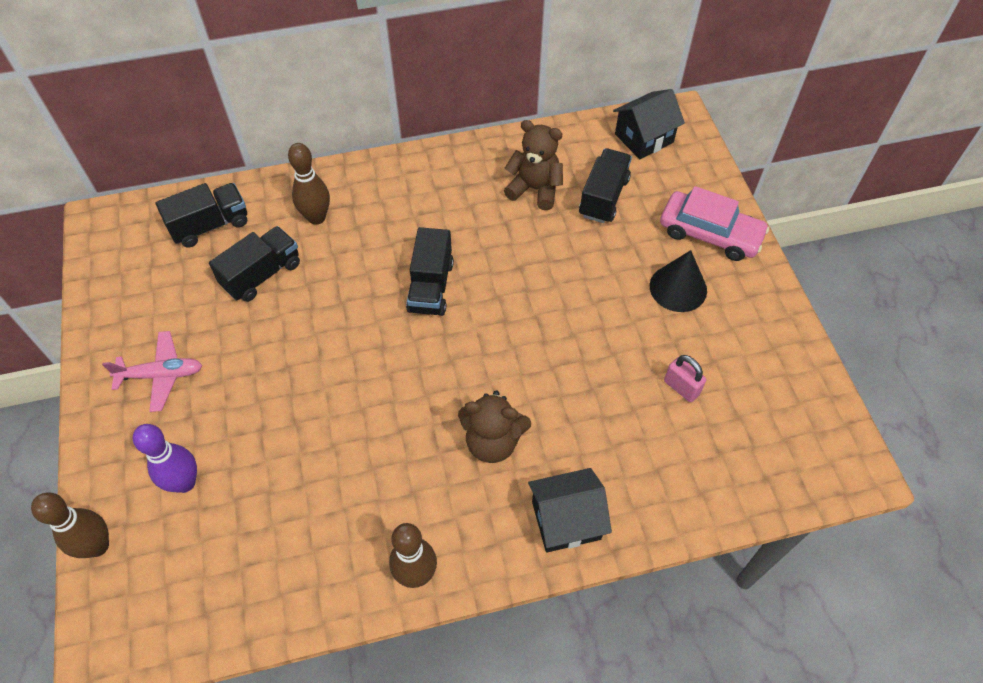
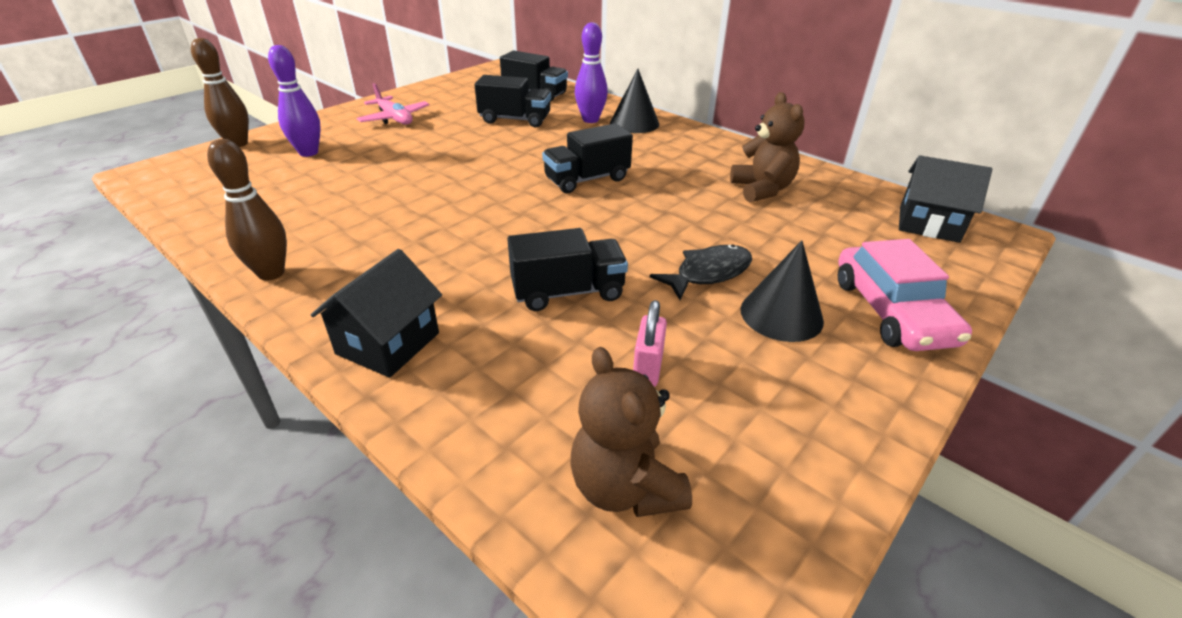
camera: 55 degrees right, 20 degrees down
brown bowling pin [288,143,330,225] -> purple bowling pin [575,22,608,123]
brown teddy bear [458,390,531,463] -> brown teddy bear moved to [570,347,692,517]
black house [528,468,612,553] -> black house turned 75 degrees clockwise [311,249,442,378]
black truck [579,148,632,223] -> black truck moved to [507,228,628,311]
none -> black cone [610,69,659,133]
none -> black fish [650,244,752,300]

